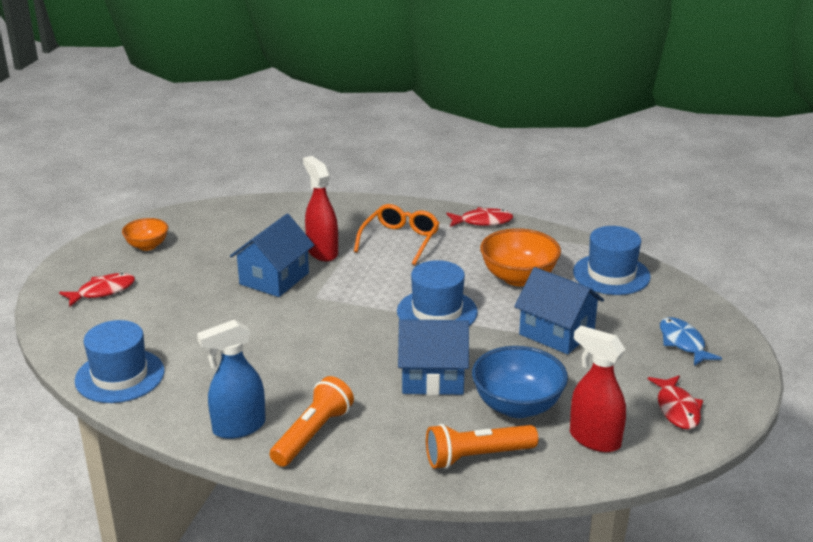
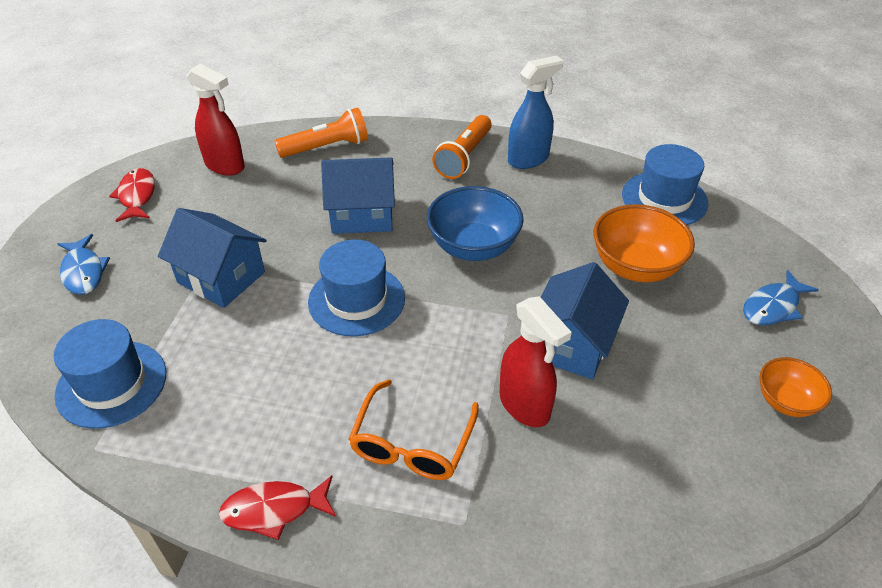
camera: 175 degrees right, 15 degrees up
red fish [59,273,135,307] -> blue fish [743,270,818,325]
blue bowl [472,346,568,418] -> blue bowl moved to [427,186,524,261]
orange bowl [480,228,561,286] -> orange bowl moved to [594,204,695,282]

